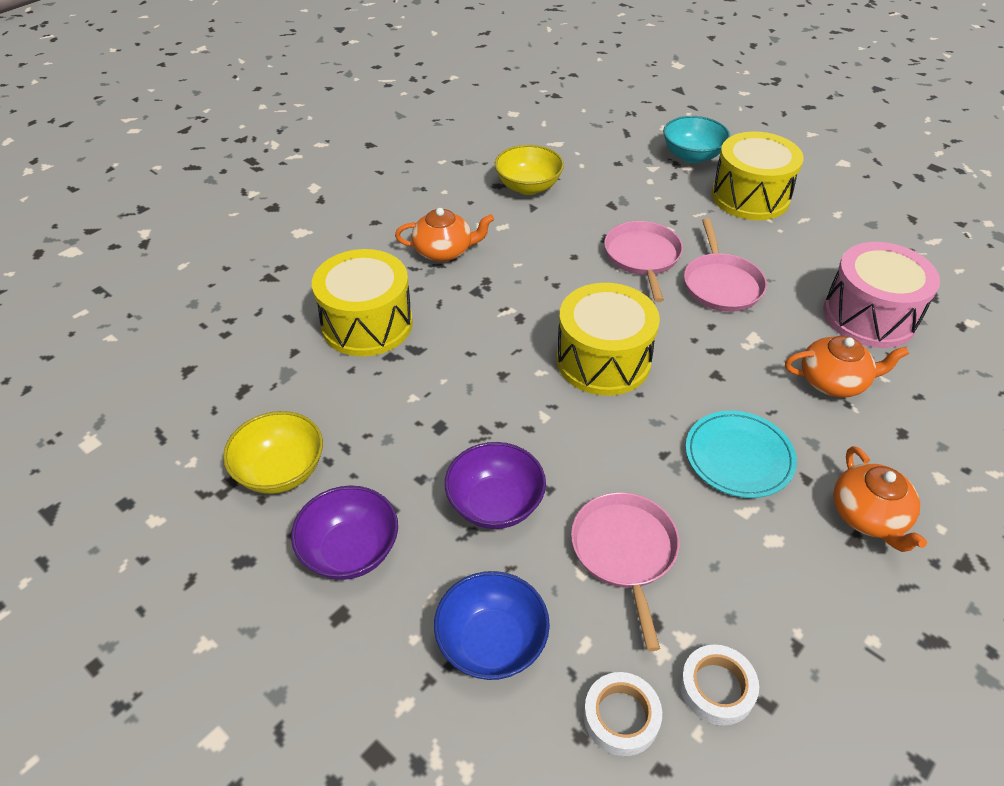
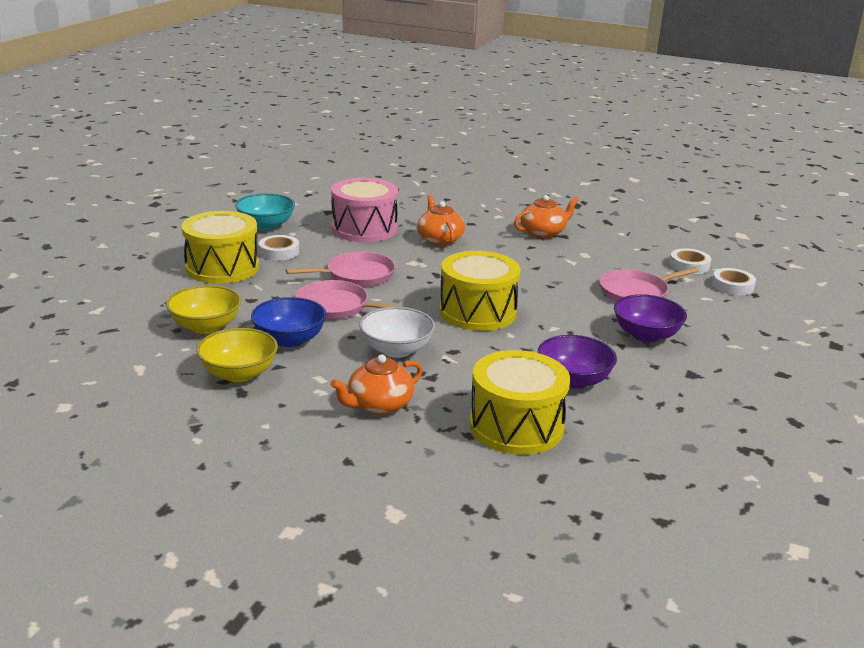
camera: 110 degrees left, 20 degrees down
yellow bowl [223,411,323,494] -> yellow bowl moved to [166,285,241,334]
purple bowl [291,486,398,580] -> purple bowl moved to [538,335,617,389]
orange teapot [395,208,494,262] -> orange teapot turned 105 degrees counterclockwise [330,354,423,414]
blue bowl [434,571,550,680] -> blue bowl moved to [251,297,327,347]
pink pan [604,221,683,302] -> pink pan turned 45 degrees clockwise [295,280,407,319]
turquoise bowl [663,116,730,163] -> turquoise bowl moved to [235,193,295,230]
turquoise plate [685,411,797,498] -> none
none -> white tape [259,235,299,260]
none -> white bowl [359,307,435,358]

